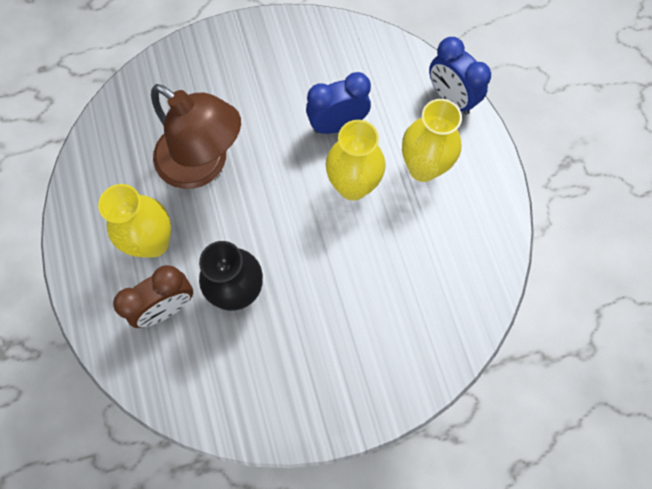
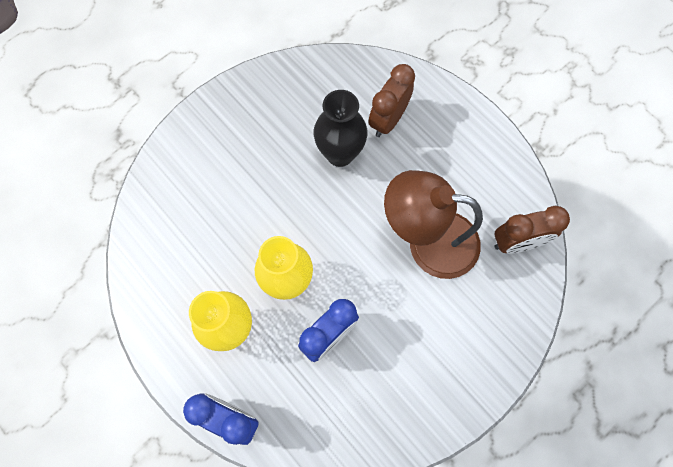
camera: 155 degrees right, 0 degrees up
yellow vase [98,184,171,258] -> none
none -> brown clock [494,206,570,254]

